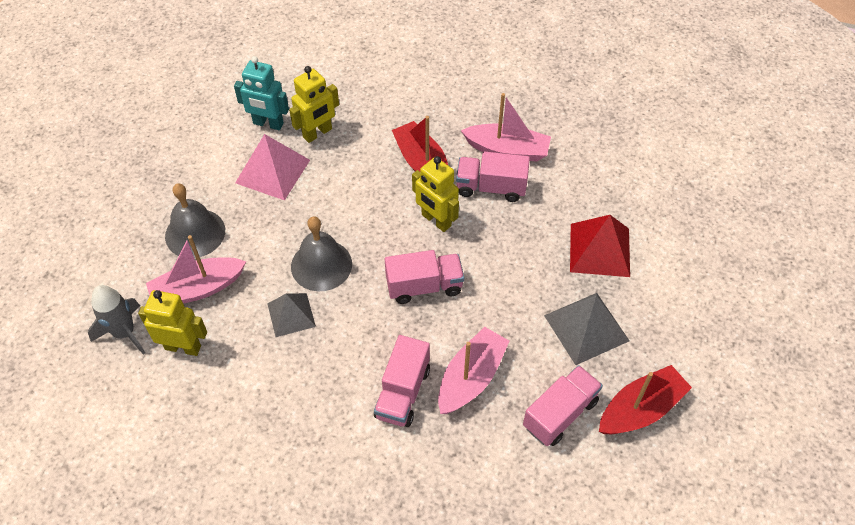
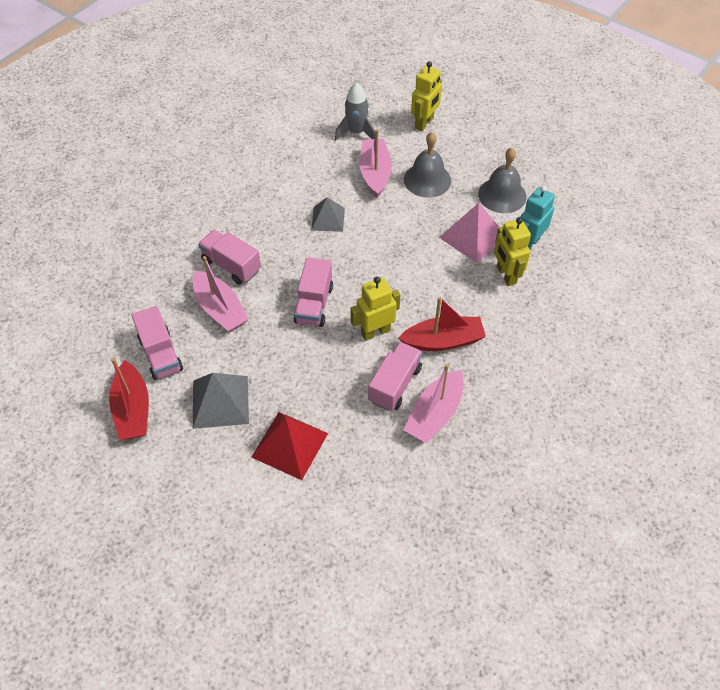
camera: 110 degrees right, 0 degrees up
yellow robot [138,290,207,356] -> yellow robot moved to [411,61,442,131]
grey bell [291,216,352,291] -> grey bell moved to [478,148,527,213]

